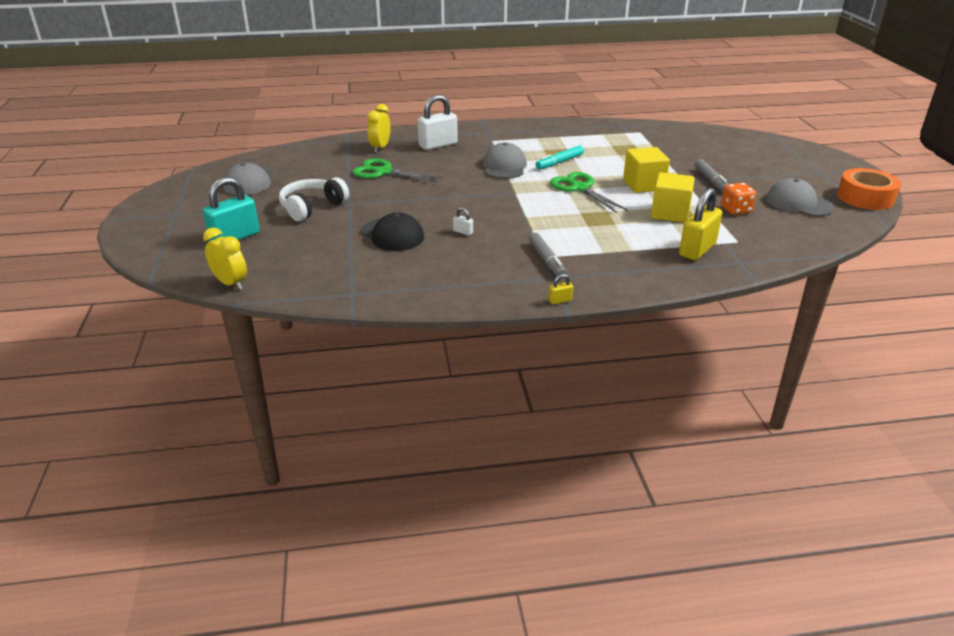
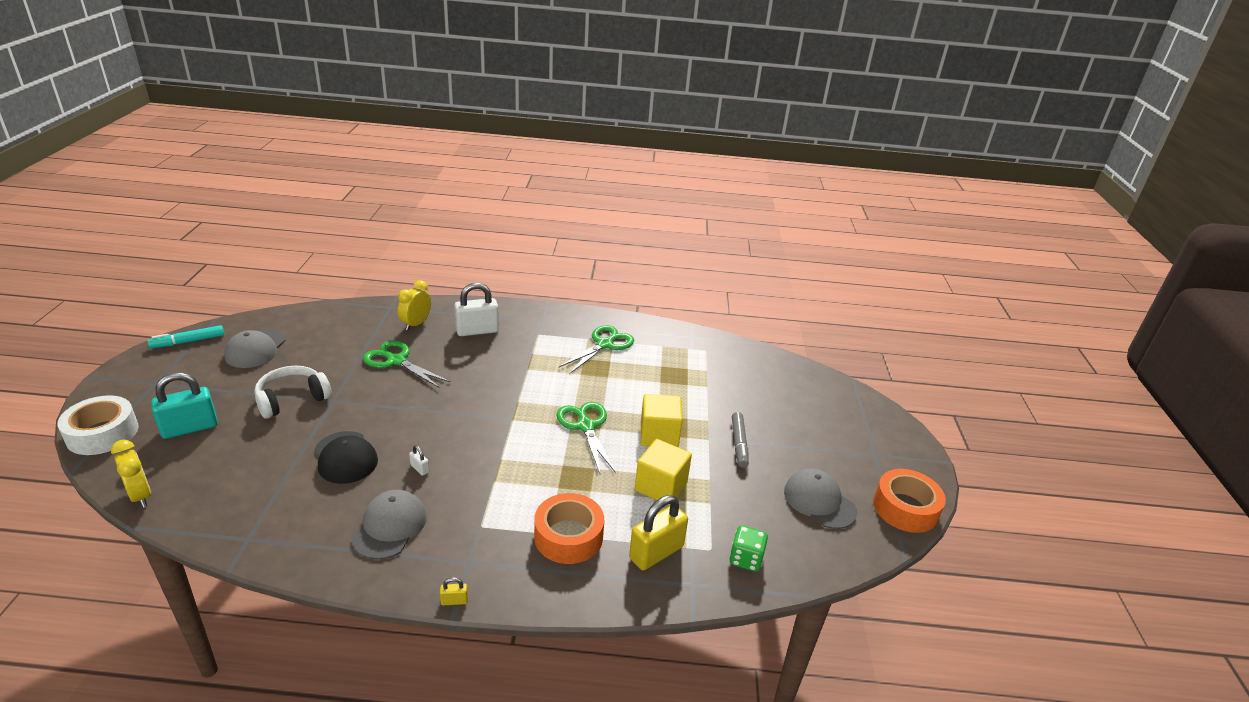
camera: 10 degrees right, 0 degrees up
grey cap [483,142,527,179] -> grey cap moved to [352,490,427,560]
grey marker [529,232,567,276] -> none
turquoise marker [535,146,584,169] -> turquoise marker moved to [148,325,224,348]
orange dice [721,183,756,215] -> none
none -> white tape [57,395,139,455]
none -> orange tape [534,493,604,564]
none -> green scissors [559,325,634,374]
none -> green dice [729,525,768,572]

